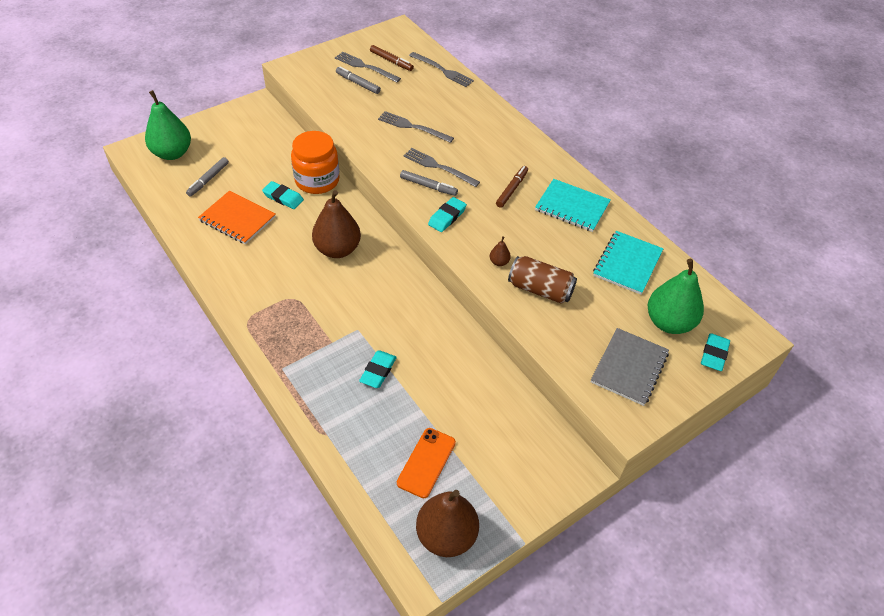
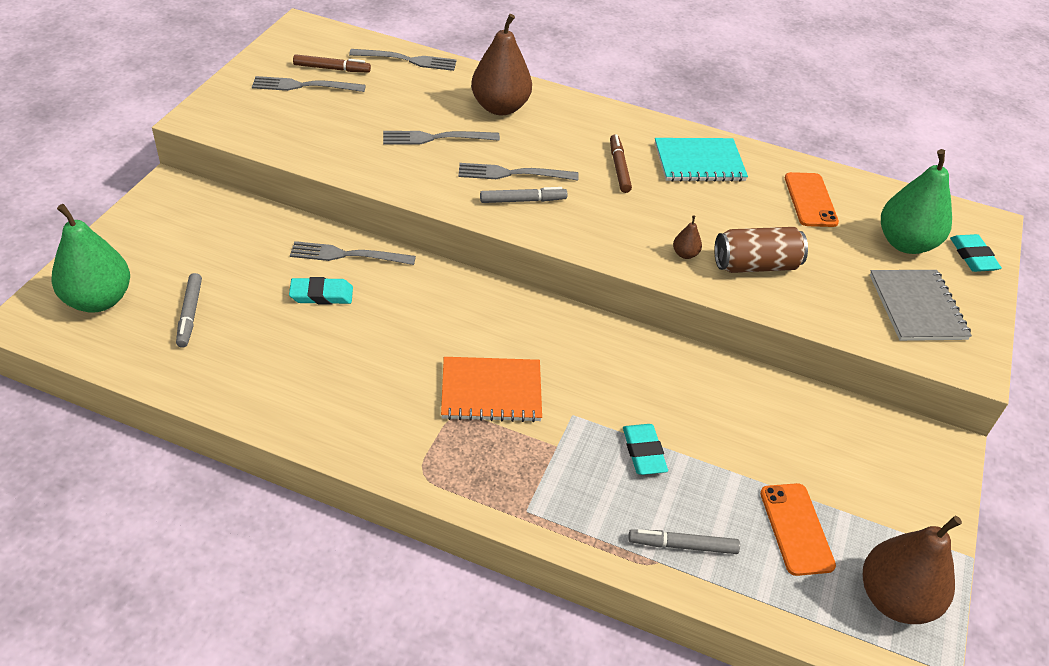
camera: 35 degrees left, 5 degrees down
orange notebook [198,191,276,245] -> orange notebook moved to [441,357,542,422]
orange jar [291,131,340,194] -> grey fork [290,241,416,265]
brown pear [312,190,361,258] -> brown pear moved to [471,14,532,115]
grey marker [336,66,381,94] -> grey marker moved to [628,529,740,554]
turquoise eraser [428,197,467,232] -> none
turquoise notebook [593,231,663,295] -> orange phone [785,172,839,227]

